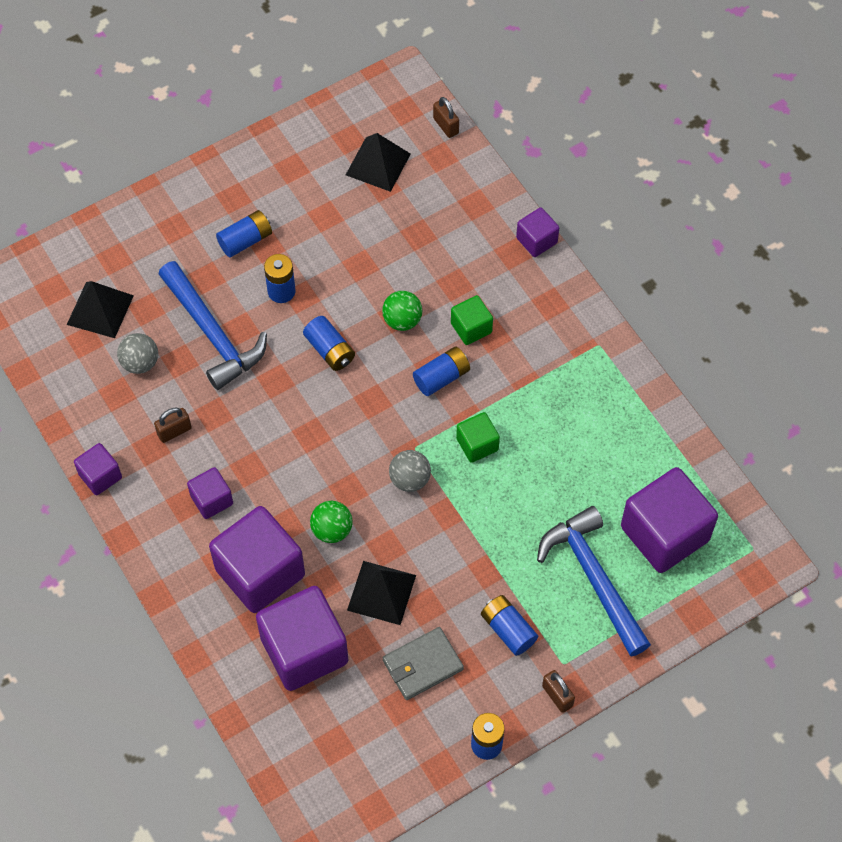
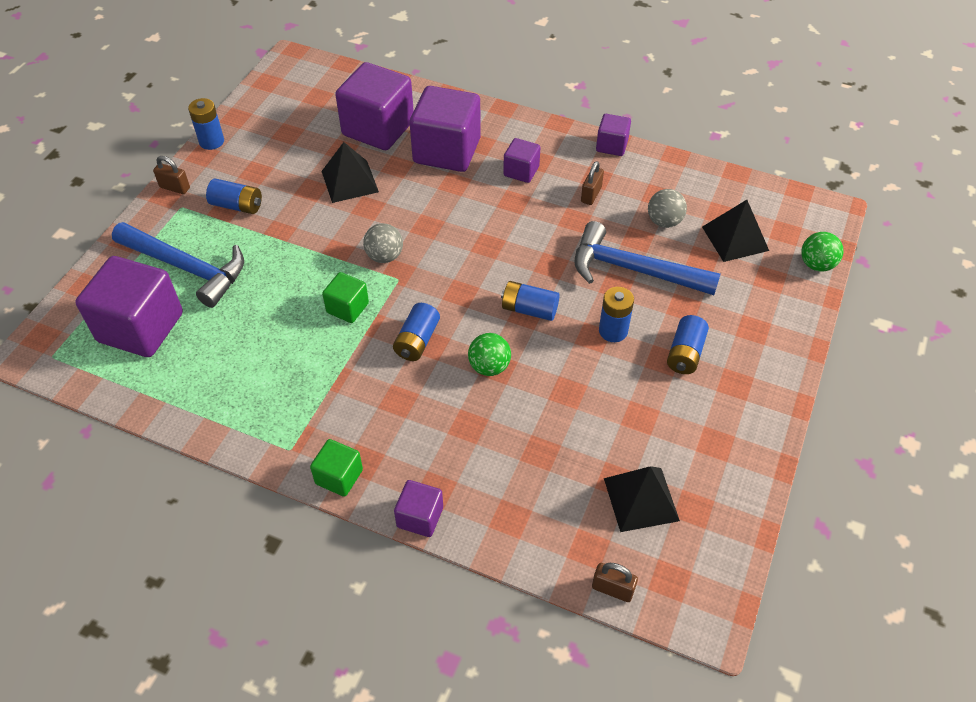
camera: 145 degrees right, 10 degrees down
green ball [310,501,353,543] -> green ball moved to [801,232,843,272]
grey wallet [383,627,464,700] -> none
green cube [451,295,493,345] -> green cube moved to [310,439,363,497]

